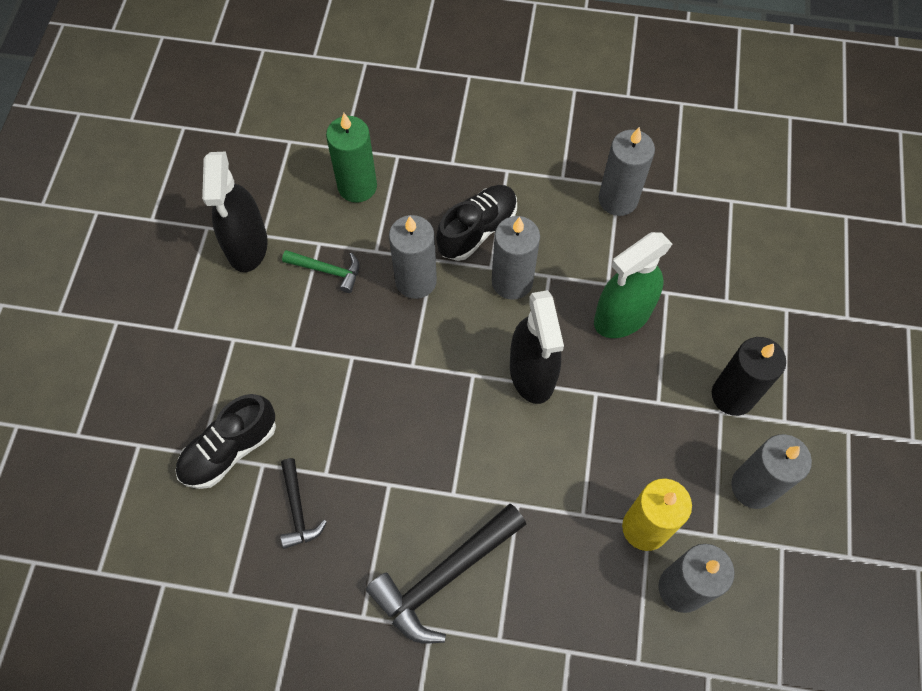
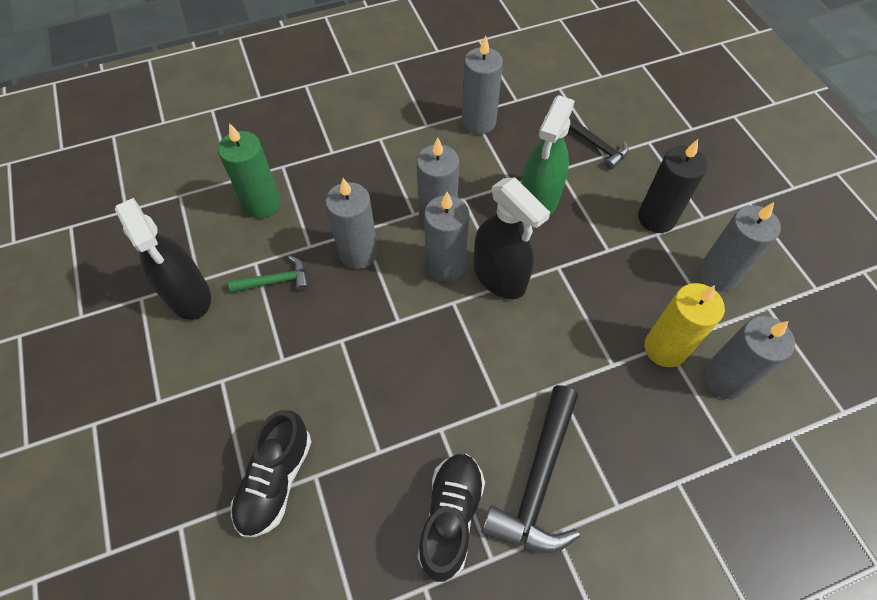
camera: 30 degrees left, 5 degrees down
black hammer [281,458,327,549] -> black hammer moved to [569,119,629,169]
black shoe [436,185,517,261] -> black shoe moved to [418,454,485,582]
none -> grey candle [424,192,469,282]

